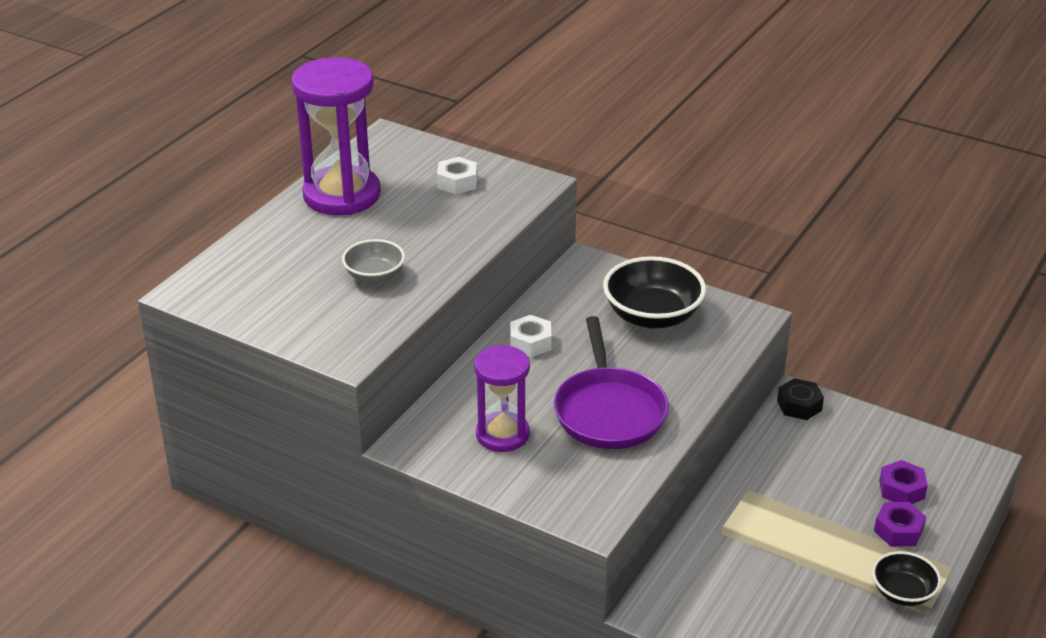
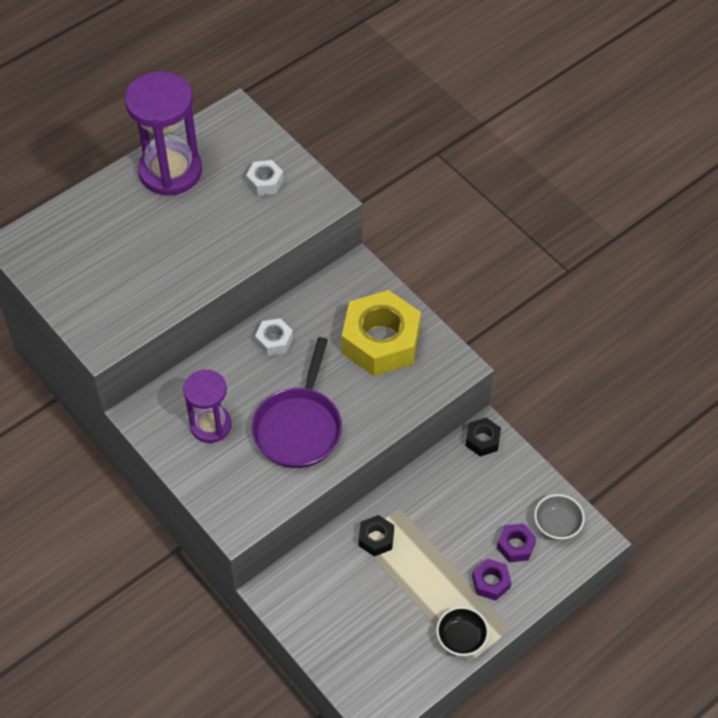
camera: 20 degrees right, 20 degrees up
grey bowl [342,239,405,283] -> grey bowl moved to [534,494,585,540]
black bowl [603,256,706,329] -> yellow nut [342,290,421,376]
none -> black nut [359,515,394,557]

